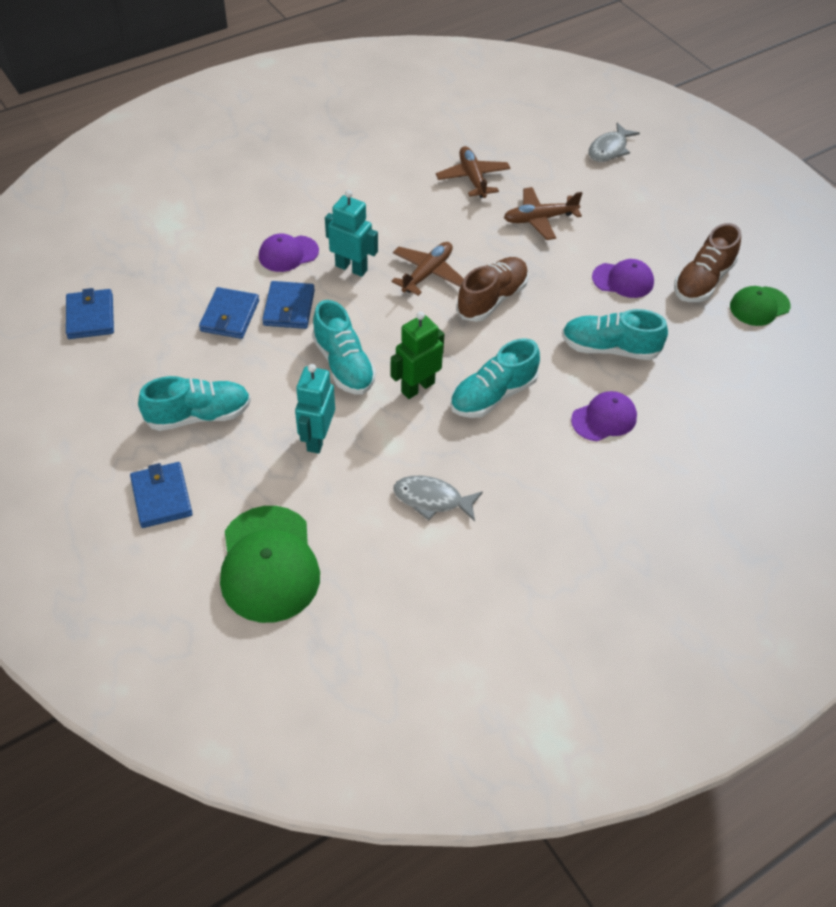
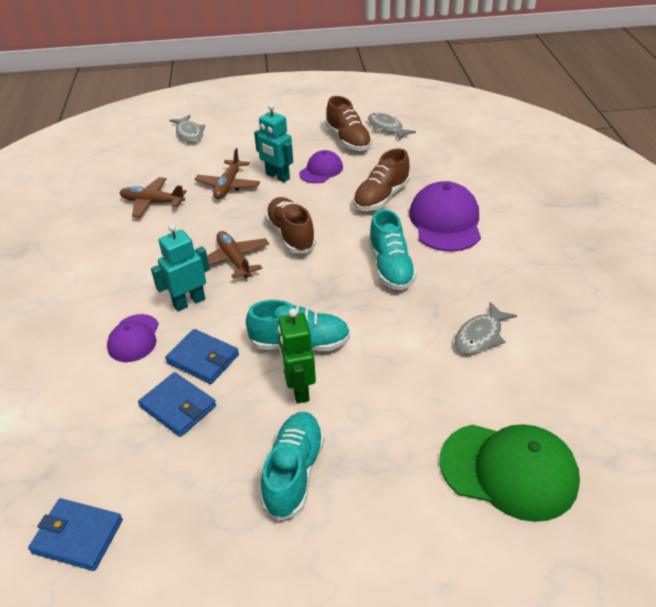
camera: 60 degrees left, 10 degrees down
blue wallet [130,462,193,528] -> none
turquoise robot [295,364,335,454] -> turquoise robot moved to [254,104,293,183]
green robot [391,312,444,399] -> green robot moved to [278,308,316,404]
turquoise shoe [562,309,668,360] -> brown shoe [353,148,410,211]
purple cap [571,391,637,441] -> purple cap [409,181,481,252], size x1.74
green cap [730,286,791,326] -> grey fish [368,113,416,140]

